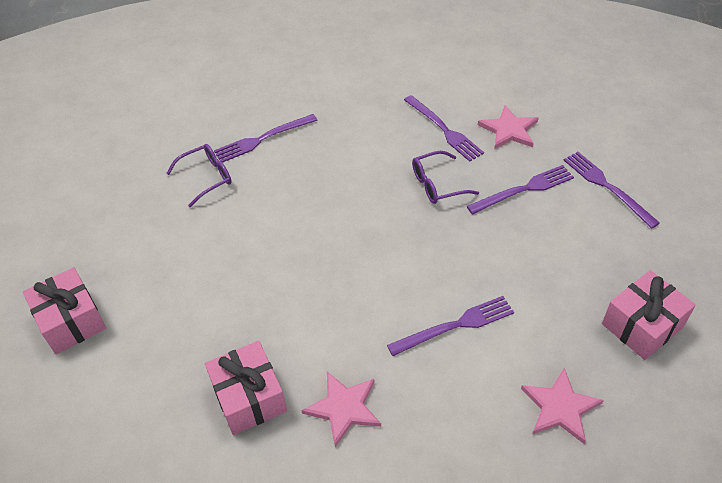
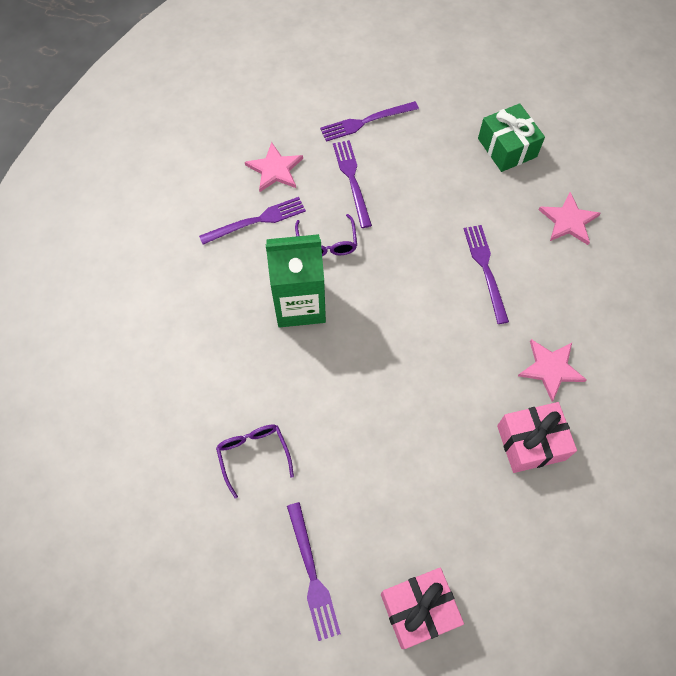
camera: 80 degrees left, 15 degrees up
purple fork [214,114,318,163] -> purple fork moved to [287,502,341,641]
pink gift [602,270,696,360] -> green gift [478,103,545,172]
none -> green carton [266,234,326,327]

